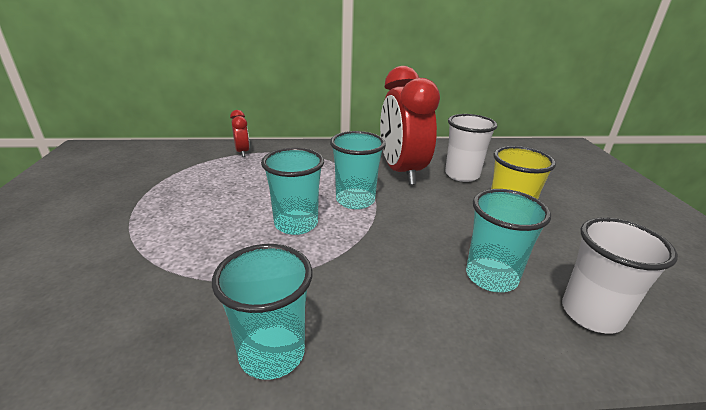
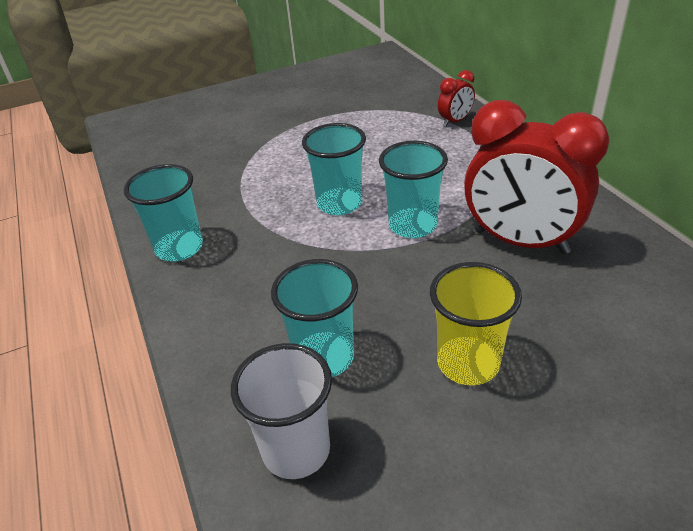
camera: 75 degrees right, 10 degrees up
red clock [380,66,440,185] -> red clock turned 120 degrees counterclockwise [464,100,609,254]
white cup [445,114,497,182] -> none

